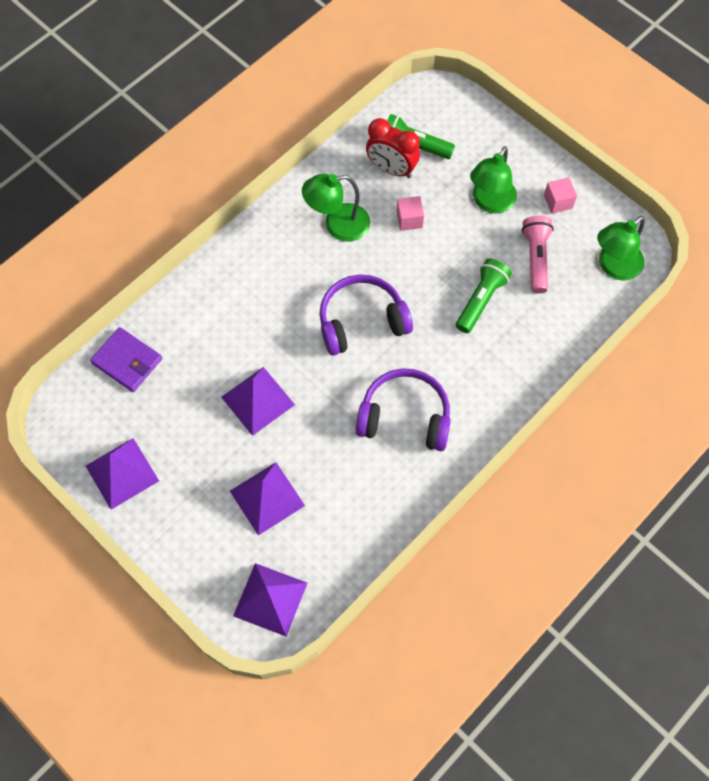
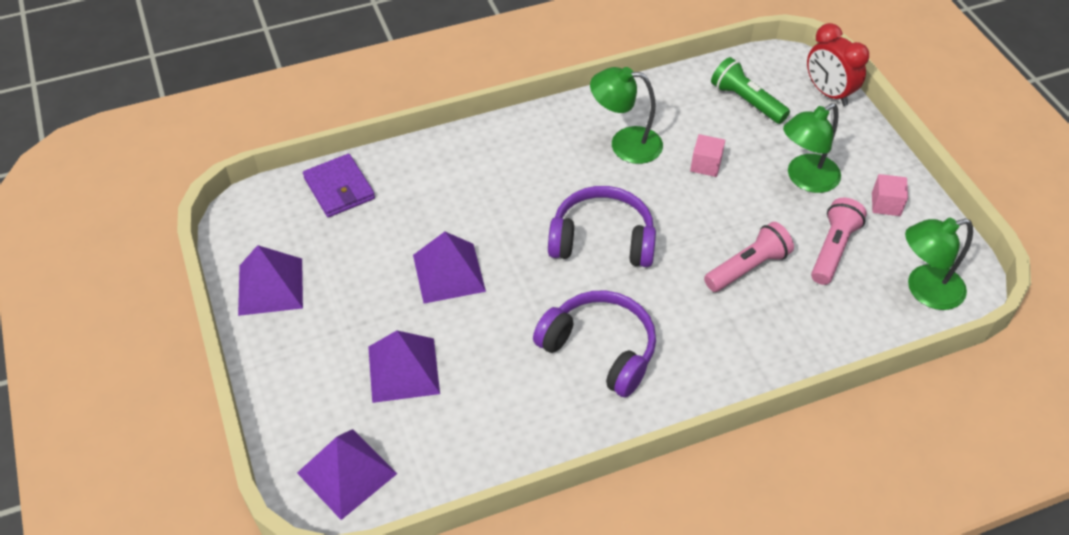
camera: 25 degrees right, 15 degrees down
red clock [366,118,420,178] -> red clock moved to [807,23,869,106]
green flashlight [456,259,512,333] -> pink flashlight [704,222,794,292]

